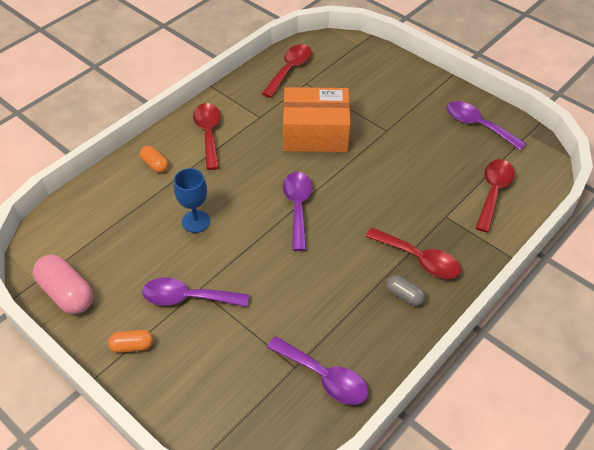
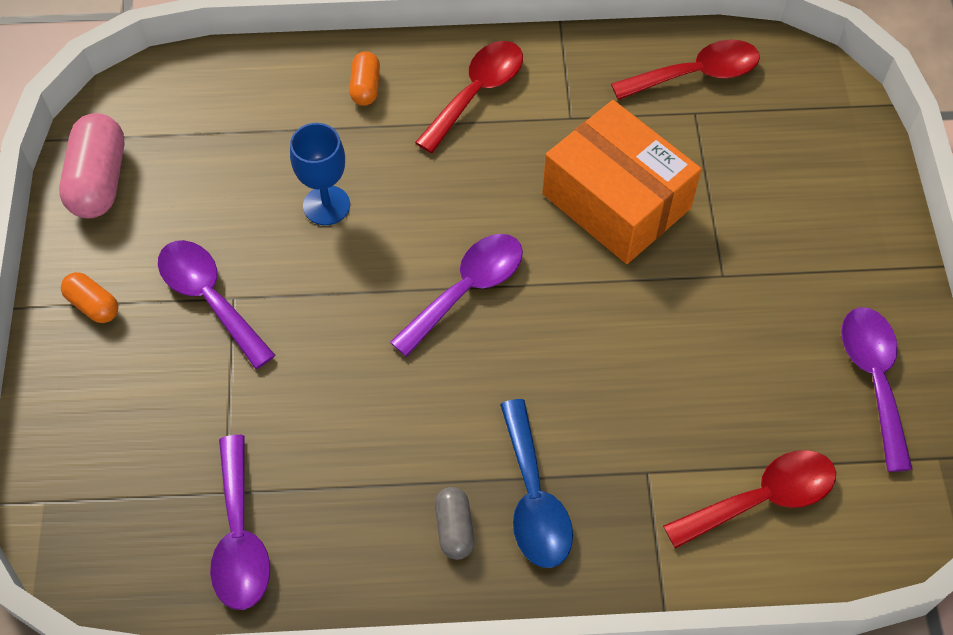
camera: 45 degrees right, 10 degrees up
red spoon [365,227,461,279] -> blue spoon [500,399,573,568]

